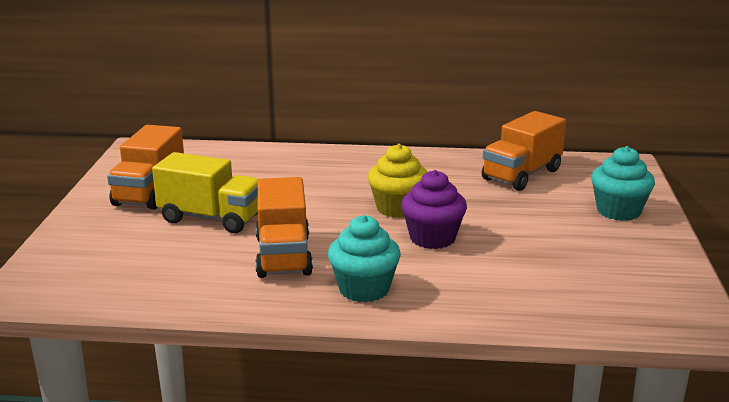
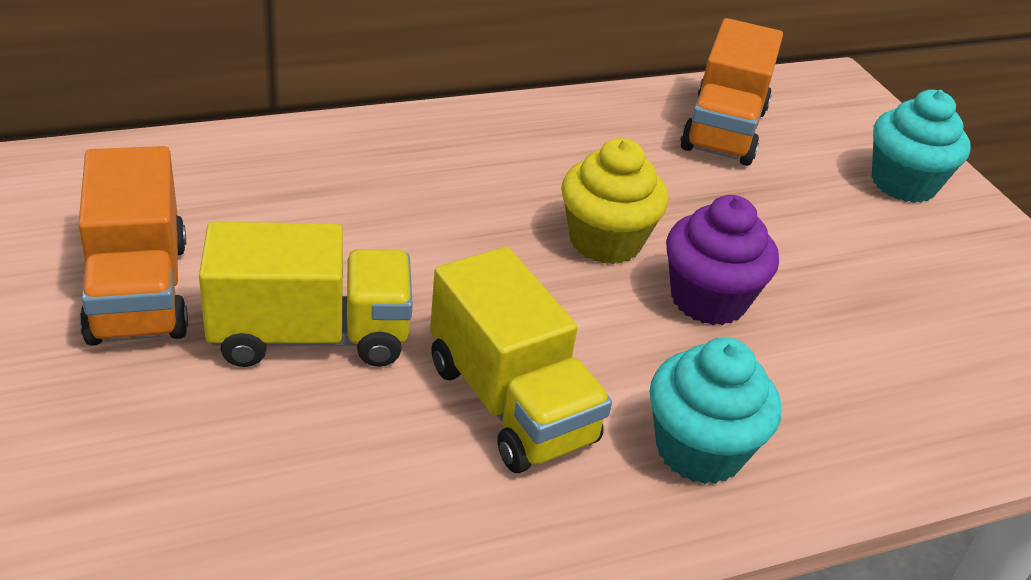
camera: 30 degrees left, 15 degrees up
orange truck [255,177,313,278] -> yellow truck [430,247,612,473]

